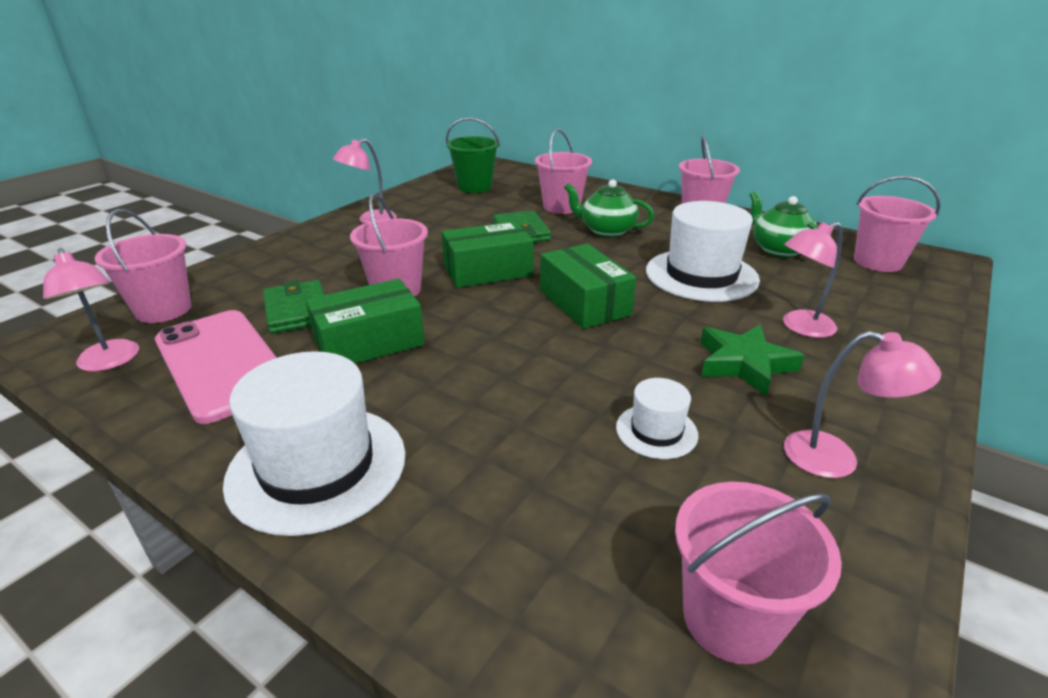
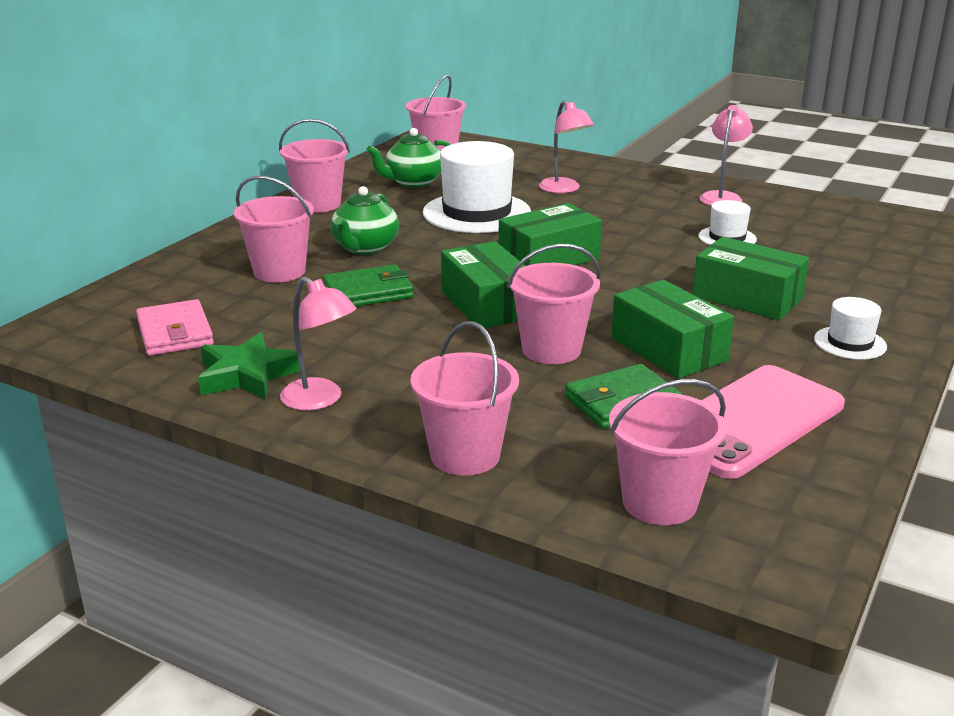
camera: 95 degrees left, 5 degrees down
pink lamp [43,248,139,371] -> none
white hat [223,351,406,536] -> white hat [814,297,887,360], size x0.50
green bucket [446,117,500,193] -> pink wallet [136,299,214,356]
pink bucket [675,482,842,664] -> pink bucket moved to [411,321,519,476]
green star [700,325,805,396] -> green star moved to [198,332,300,400]
none -> green box [693,237,809,320]

